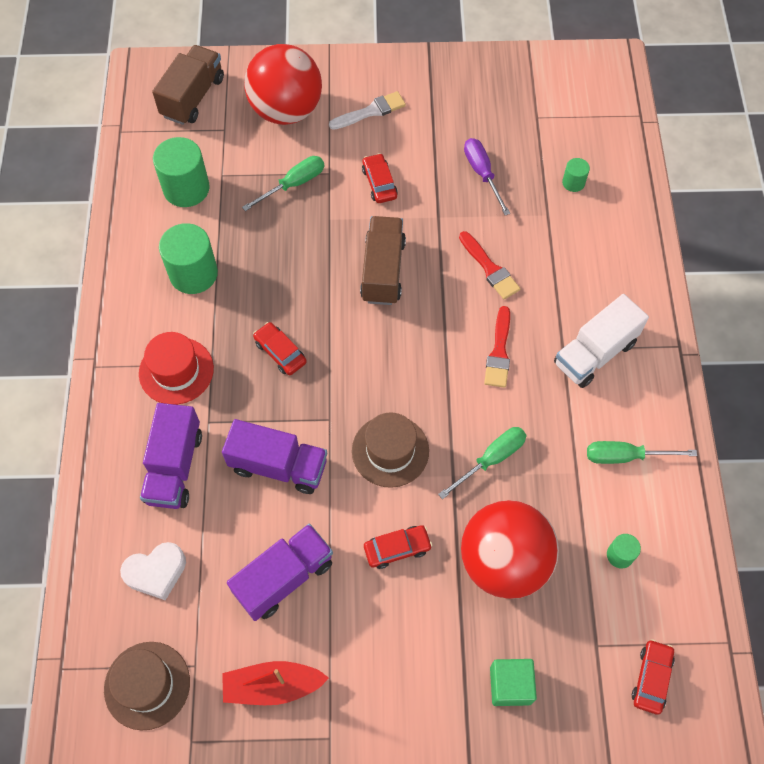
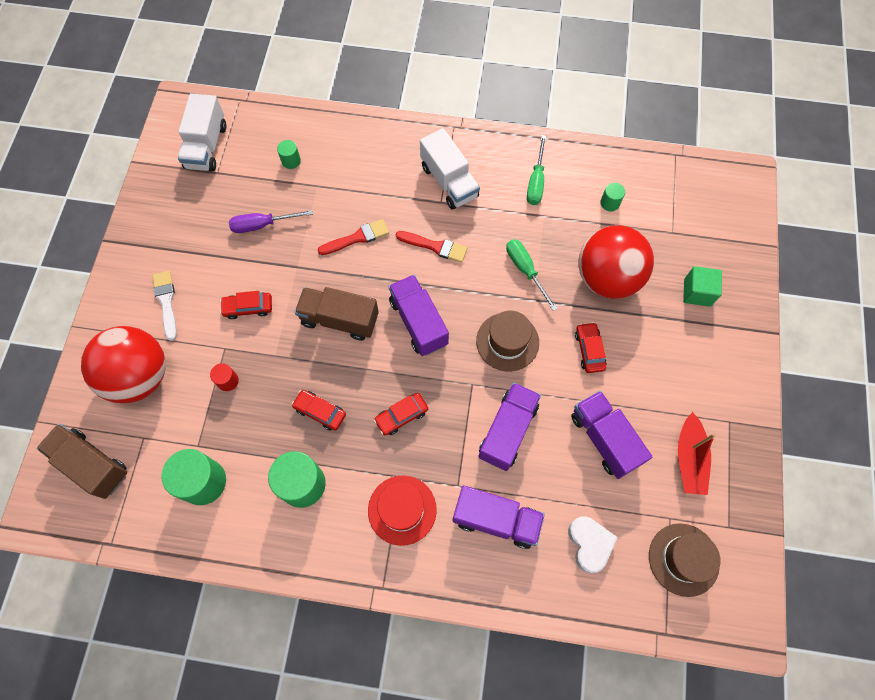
camera: 80 degrees left, 5 degrees up
green screwdriver [242,156,324,211] -> red cylinder [210,363,239,391]
red car [632,639,675,715] -> red car moved to [292,390,346,431]
none -> white truck [178,93,226,172]
none -> purple truck [389,275,449,356]

